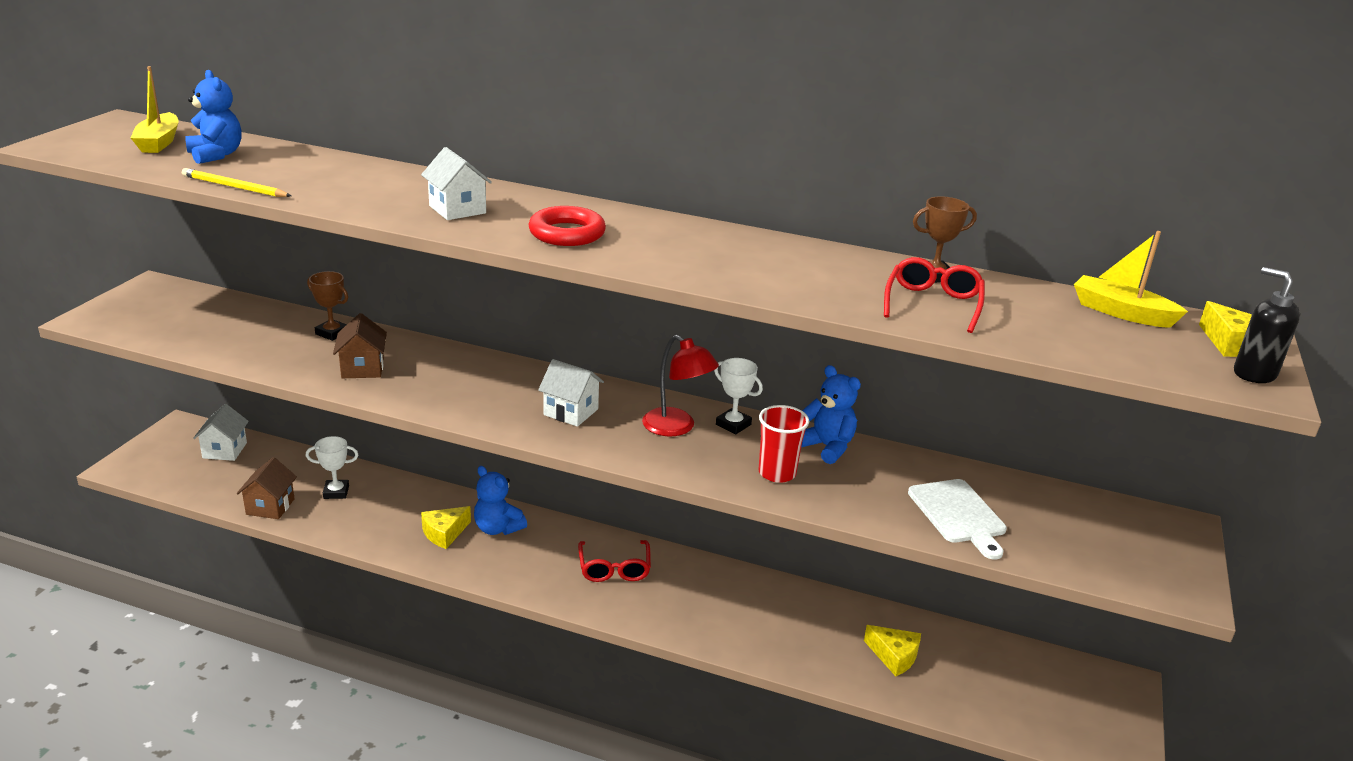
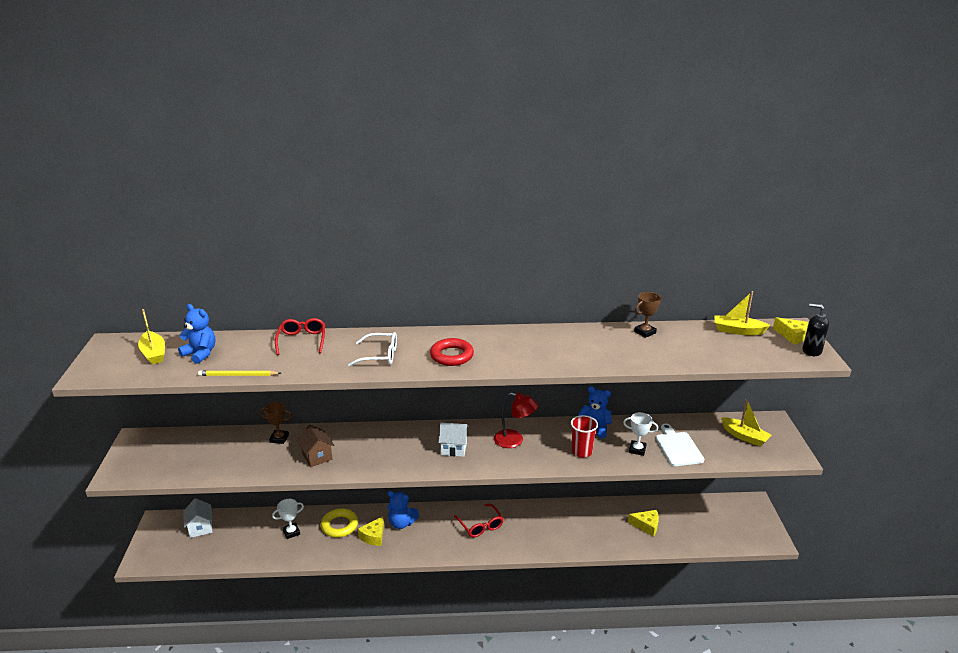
camera: 20 degrees left, 0 degrees up
brown house [237,457,297,519] -> none
white house [421,147,492,220] -> white glasses [348,332,397,367]
white trophy [714,358,763,434] -> white trophy moved to [623,412,658,456]
red glasses [884,257,985,333] -> red glasses moved to [275,318,325,355]
white cutting board [908,479,1007,559] -> white cutting board turned 150 degrees counterclockwise [655,424,704,466]
none -> yellow ring [321,508,358,537]
none -> yellow boat [721,399,772,446]

